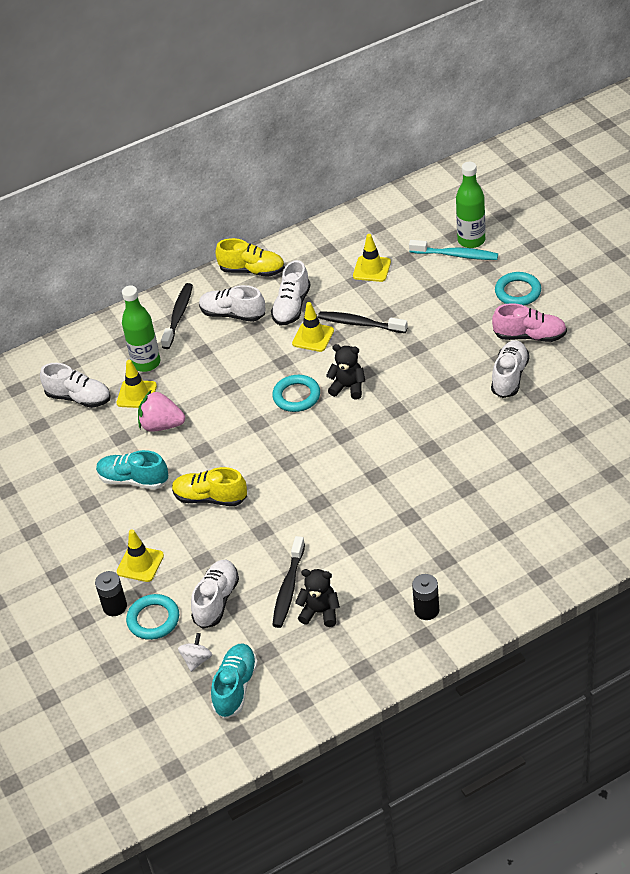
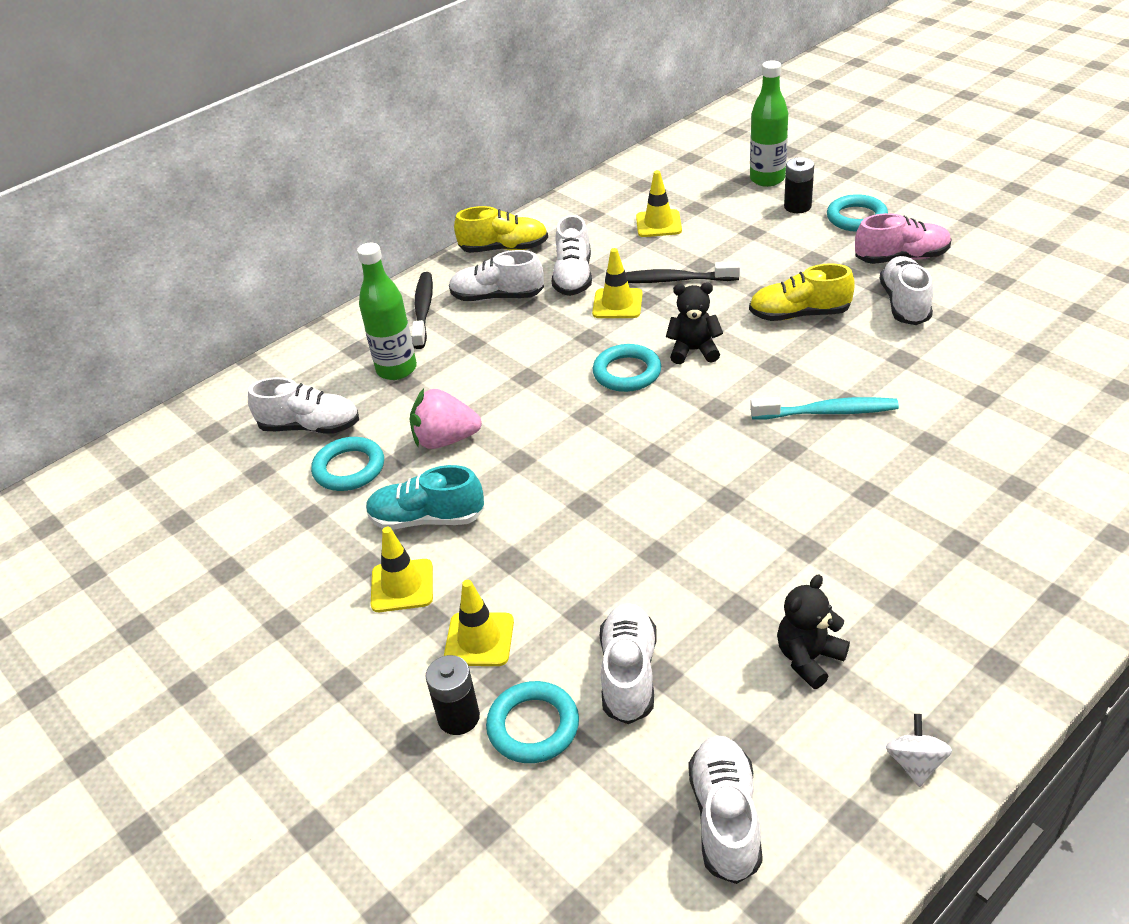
camera: 15 degrees left, 5 degrees down
yellow traffic cone [117,360,157,408] -> yellow traffic cone moved to [371,527,433,612]
yellow shoe [172,467,247,506] -> yellow shoe moved to [749,263,855,321]
white spinning top [178,633,212,672] -> white spinning top moved to [886,714,952,787]
turquoise shoe [211,643,258,719] -> white shoe [688,735,763,884]
black toothbrush [272,536,305,628] -> none
black teddy bear [295,569,340,627] -> black teddy bear turned 45 degrees counterclockwise [777,574,850,689]
turquoise toothbrush [409,240,498,260] -> turquoise toothbrush moved to [750,397,899,420]
black battery [412,574,439,620] -> black battery moved to [784,157,814,213]
none -> turquoise ring [311,437,384,491]

